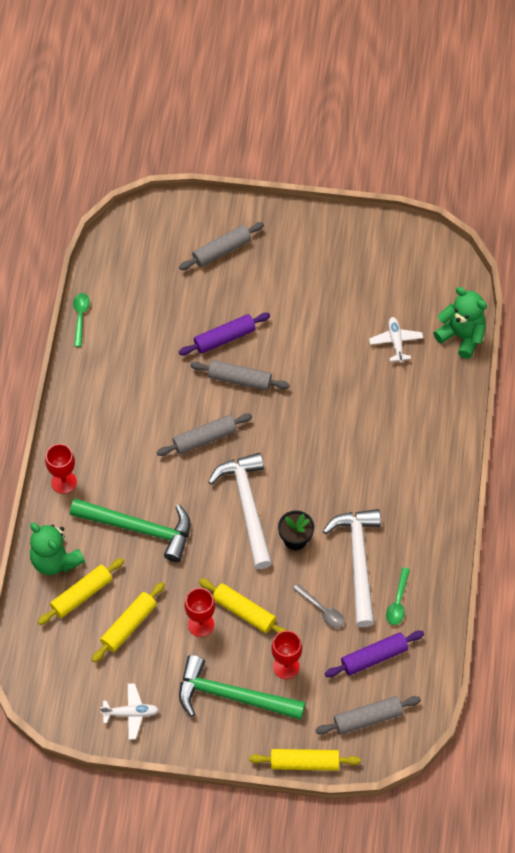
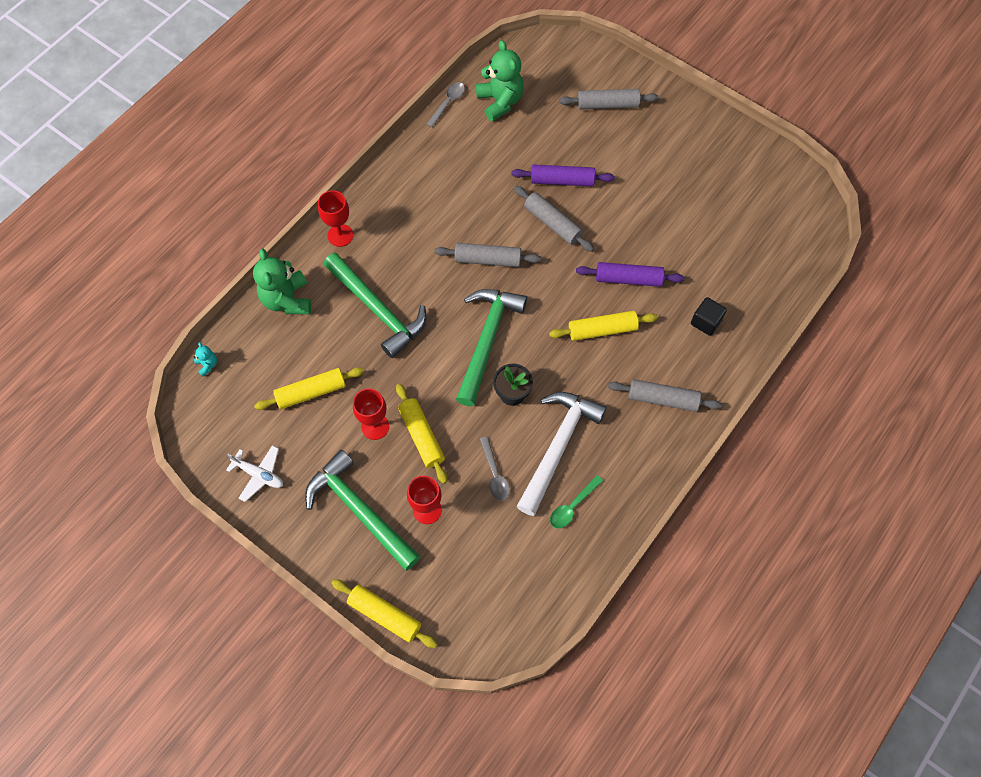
camera: 30 degrees right, 5 degrees up
yellow rolling pin [38,558,124,625] -> yellow rolling pin moved to [549,311,658,341]
green spoon [73,293,90,347] -> grey spoon [426,82,465,127]
white hammer [208,453,272,569] -> green hammer [456,289,527,406]
grey rolling pin [316,696,421,735] -> grey rolling pin moved to [608,379,722,412]
purple rolling pin [325,631,424,677] -> purple rolling pin moved to [576,262,684,287]
white plane [369,317,423,363] -> none
green teddy bear [434,287,487,359] -> green teddy bear moved to [476,40,524,121]
none -> turquoise teddy bear [193,342,217,377]
none -> black cube [691,297,727,336]

